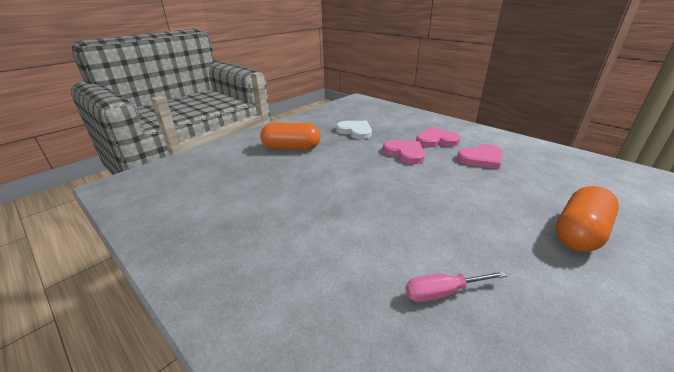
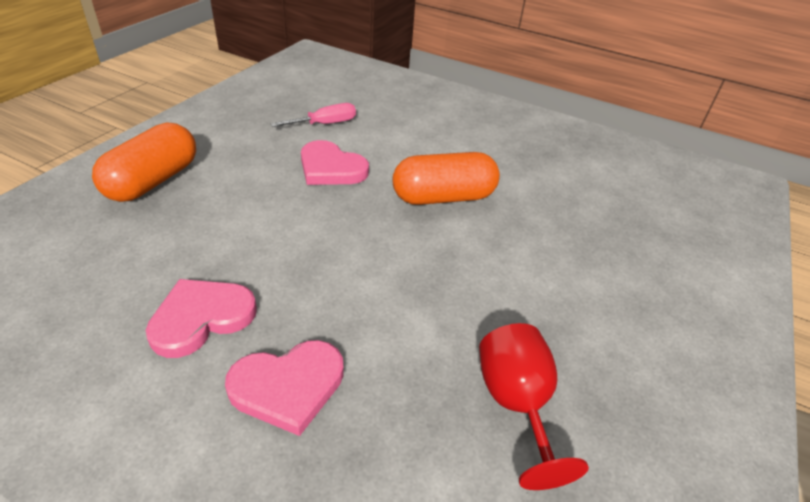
camera: 160 degrees right, 10 degrees up
orange capsule [260,123,321,150] -> orange capsule moved to [393,152,500,205]
white heart [336,121,372,139] -> red goblet [479,323,589,490]
pink heart [383,140,425,164] -> pink heart moved to [301,140,369,185]

